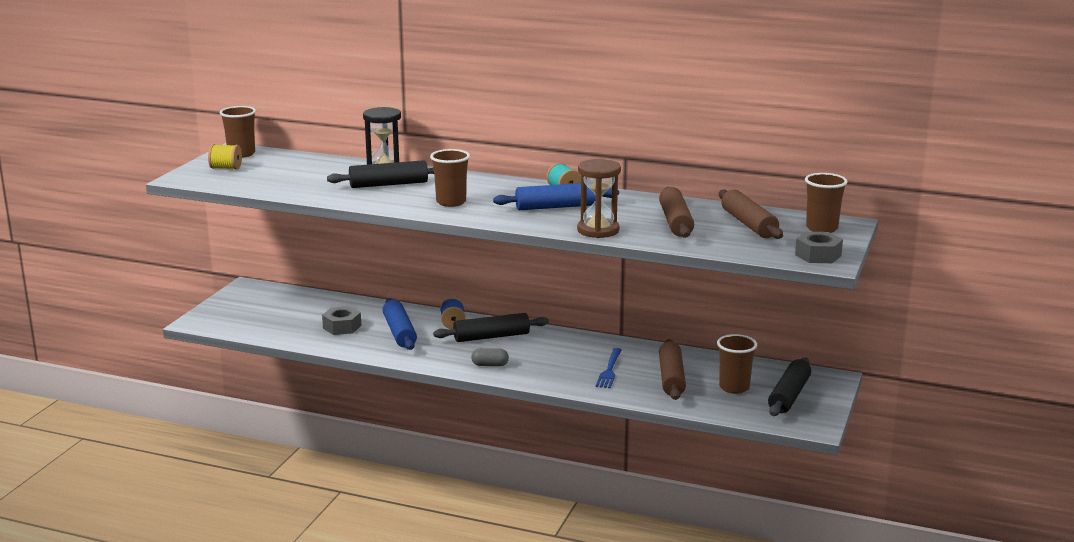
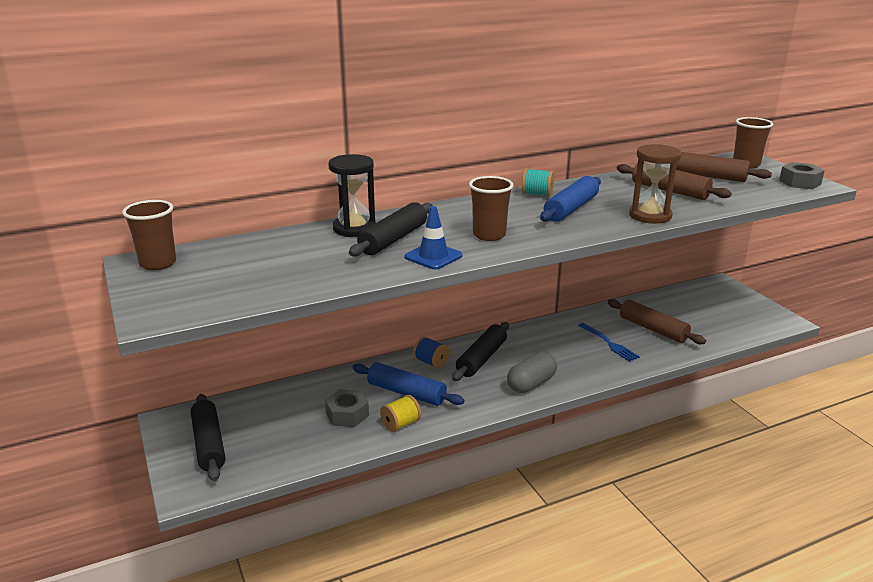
camera: 45 degrees left, 5 degrees up
yellow spool [208,144,242,170] -> yellow spool moved to [380,395,421,432]
grey capsule [471,348,509,366] -> grey capsule [507,352,557,393], size x1.60
brown cup [717,334,758,394] -> none
black rolling pin [768,357,811,416] -> black rolling pin moved to [191,394,226,481]
none -> blue traffic cone [404,206,462,270]

